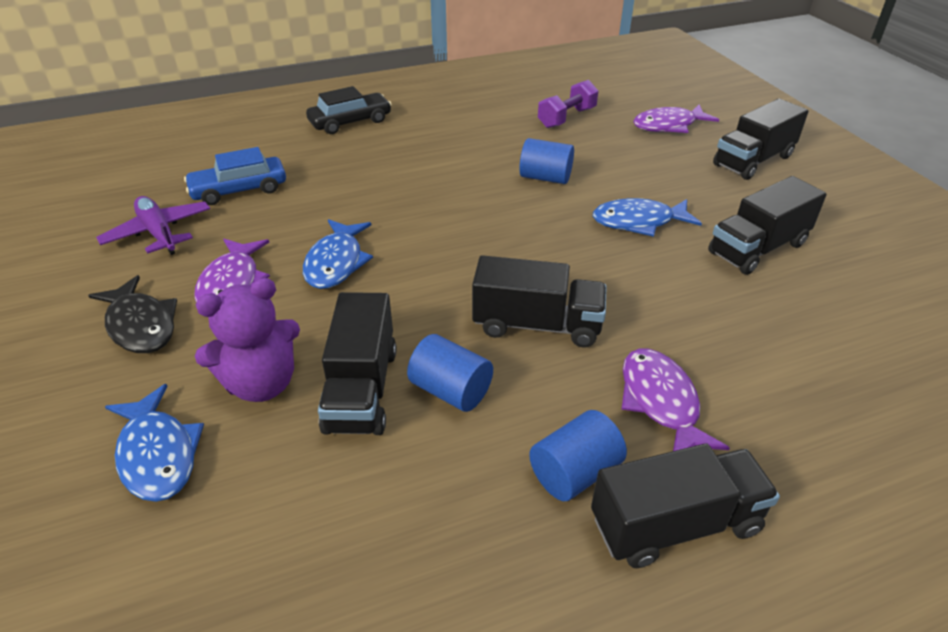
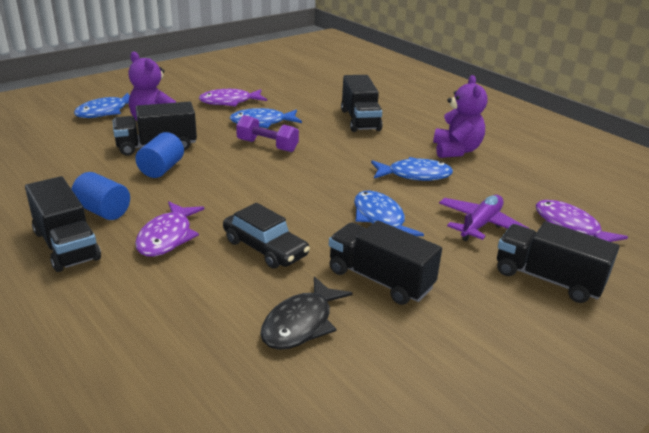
camera: 70 degrees right, 10 degrees down
black fish [88,275,177,353] -> black fish moved to [260,276,353,350]
purple plane [96,196,210,255] -> purple plane moved to [439,195,530,241]
blue car [184,147,286,205] -> none
black car [306,86,392,134] -> black car moved to [223,203,310,269]
black truck [472,255,607,347] -> black truck moved to [341,75,383,132]
blue cylinder [519,138,574,184] -> blue fish [371,157,453,181]
purple dumbbell [538,80,598,128] -> purple dumbbell moved to [236,115,299,152]
purple fish [621,349,730,451] -> purple fish turned 135 degrees clockwise [135,202,205,257]
none -> purple teddy bear [433,75,487,158]

